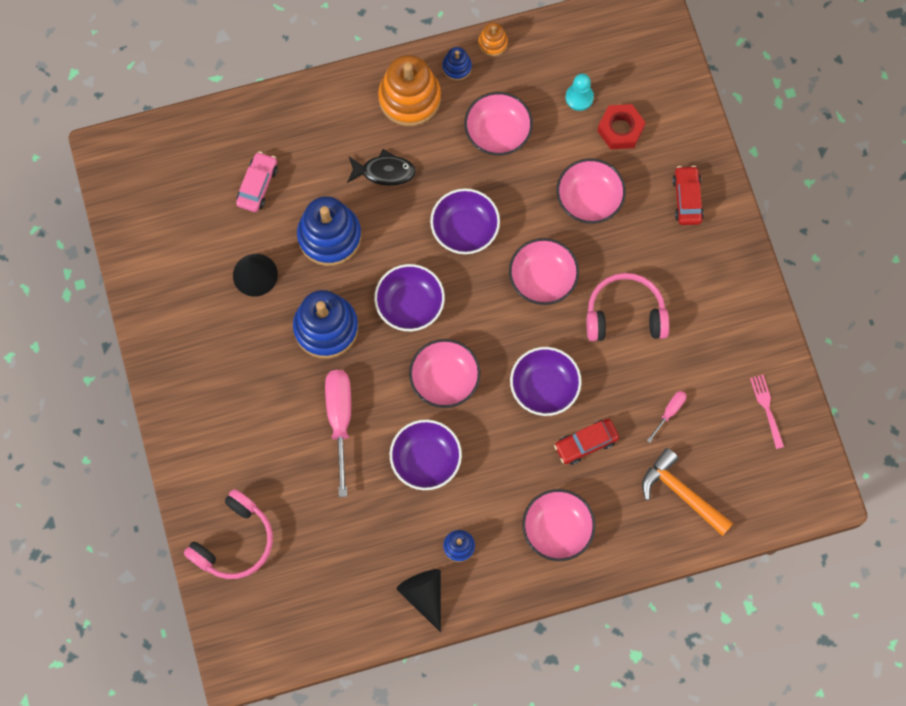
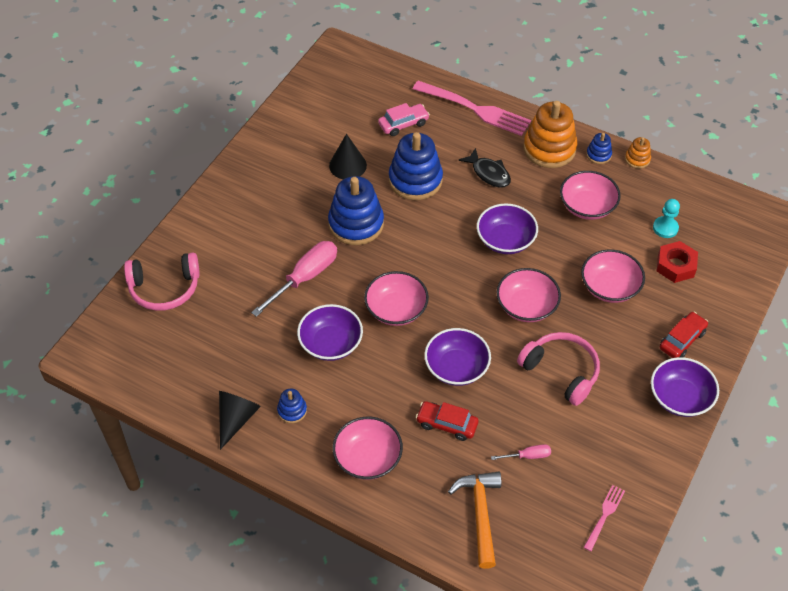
camera: 45 degrees right, 20 degrees down
purple bowl [374,264,445,331] -> purple bowl moved to [651,357,719,417]
none -> pink fork [413,81,531,136]

